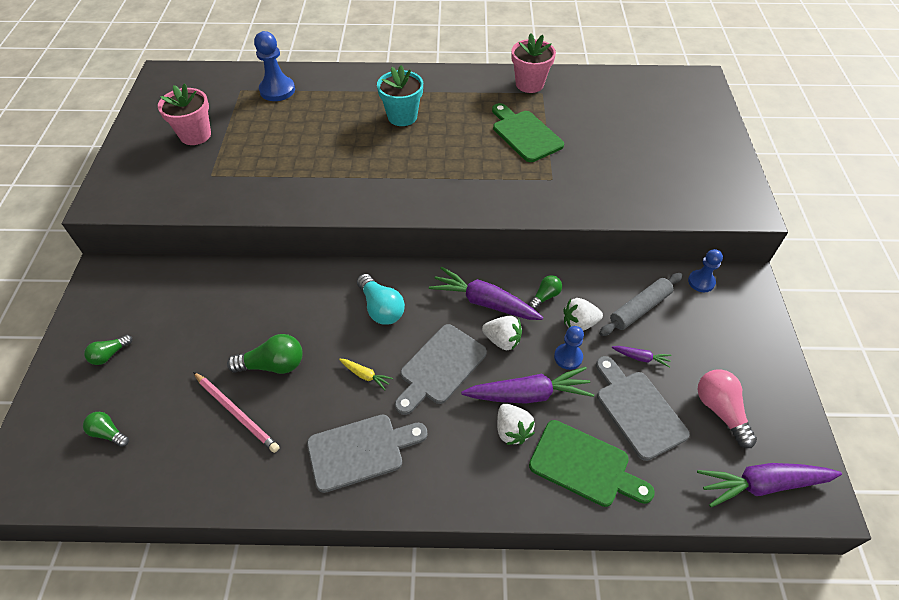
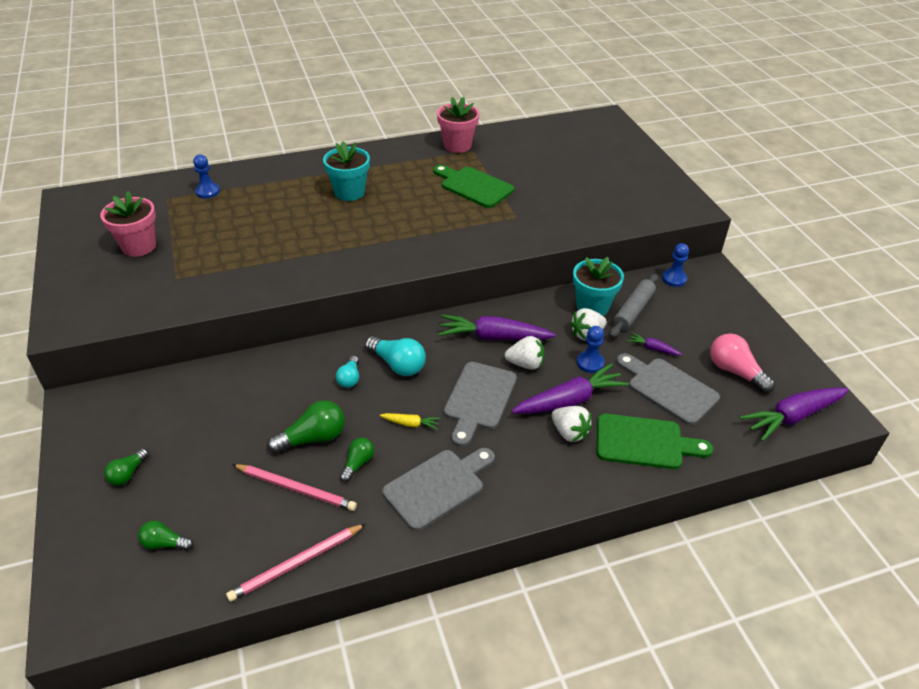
camera: 20 degrees left, 10 degrees down
blue pawn [254,31,295,101] -> blue pawn [193,155,220,199], size x0.63
green light bulb [528,275,562,309] -> green light bulb moved to [340,437,374,482]
purple carrot [612,346,671,368] -> purple carrot turned 150 degrees counterclockwise [627,332,682,355]
none -> pink pencil [226,524,366,602]
none -> turquoise light bulb [336,356,359,388]
none -> turquoise flower pot [573,257,624,316]

